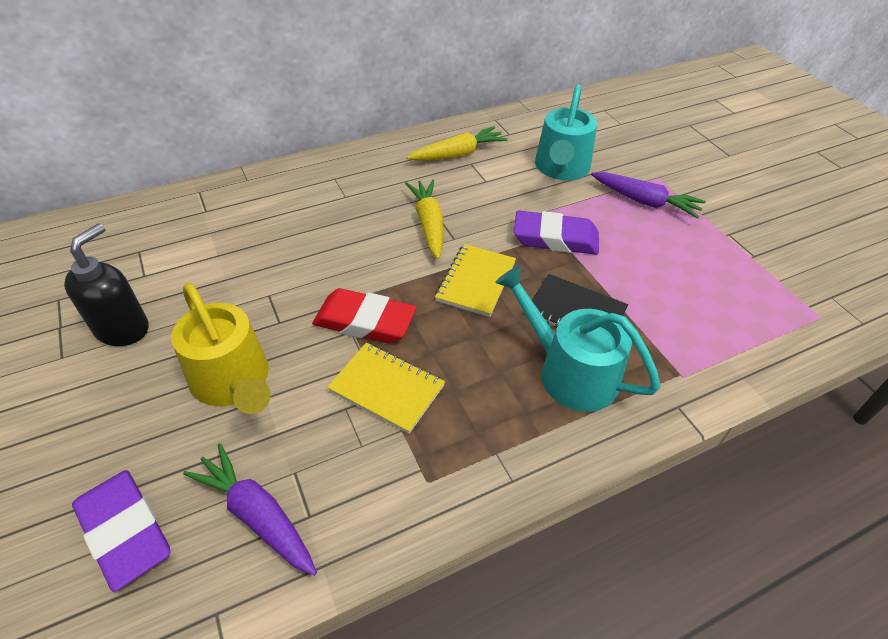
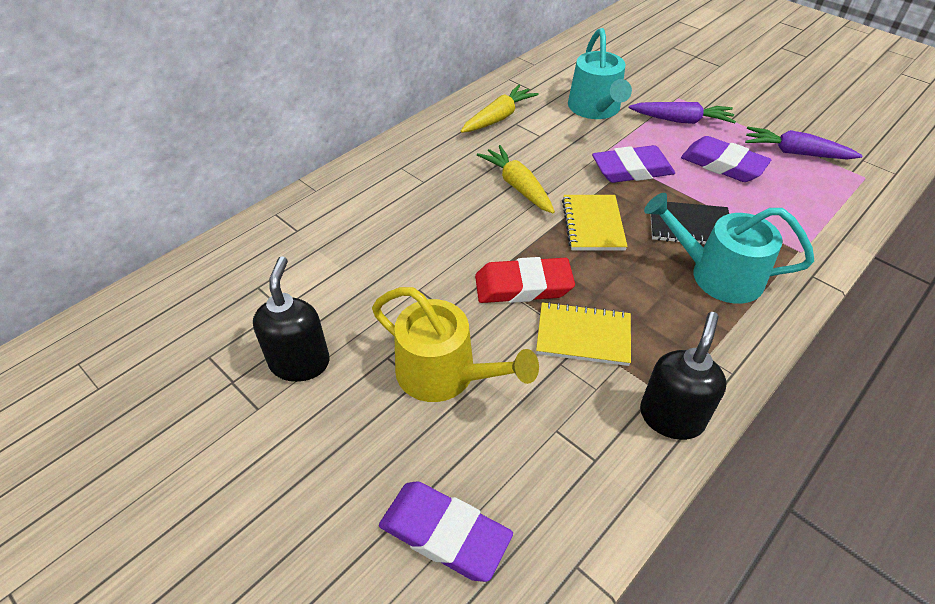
camera: 20 degrees left, 0 degrees up
purple carrot [183,443,317,576] -> purple carrot moved to [745,126,863,159]
none -> black soap dispenser [640,312,727,440]
none -> purple eraser [681,136,771,182]

